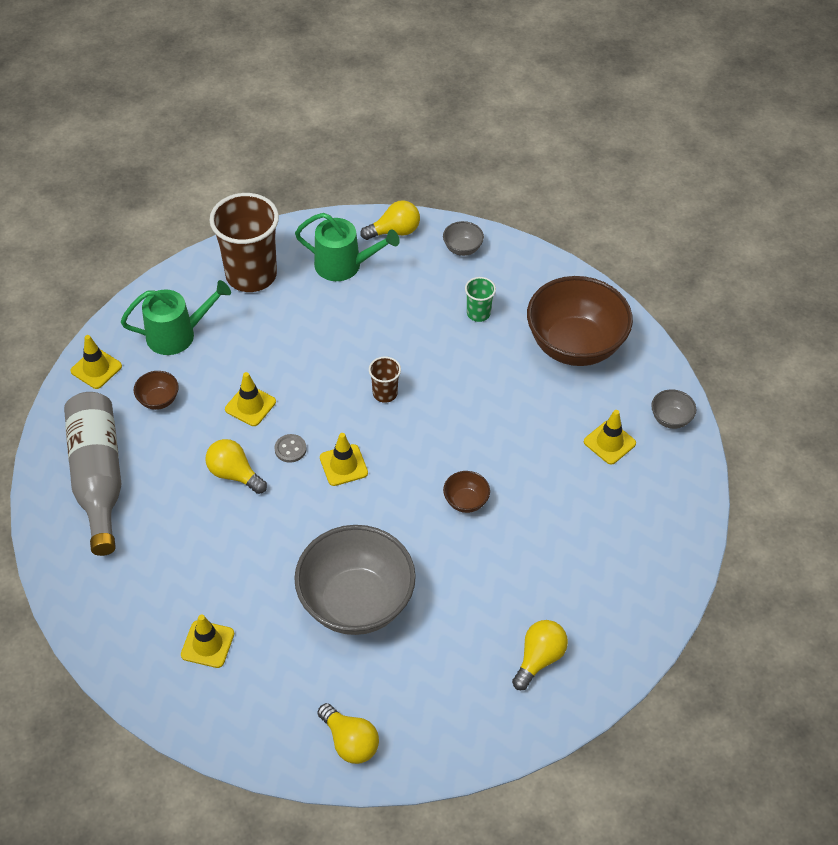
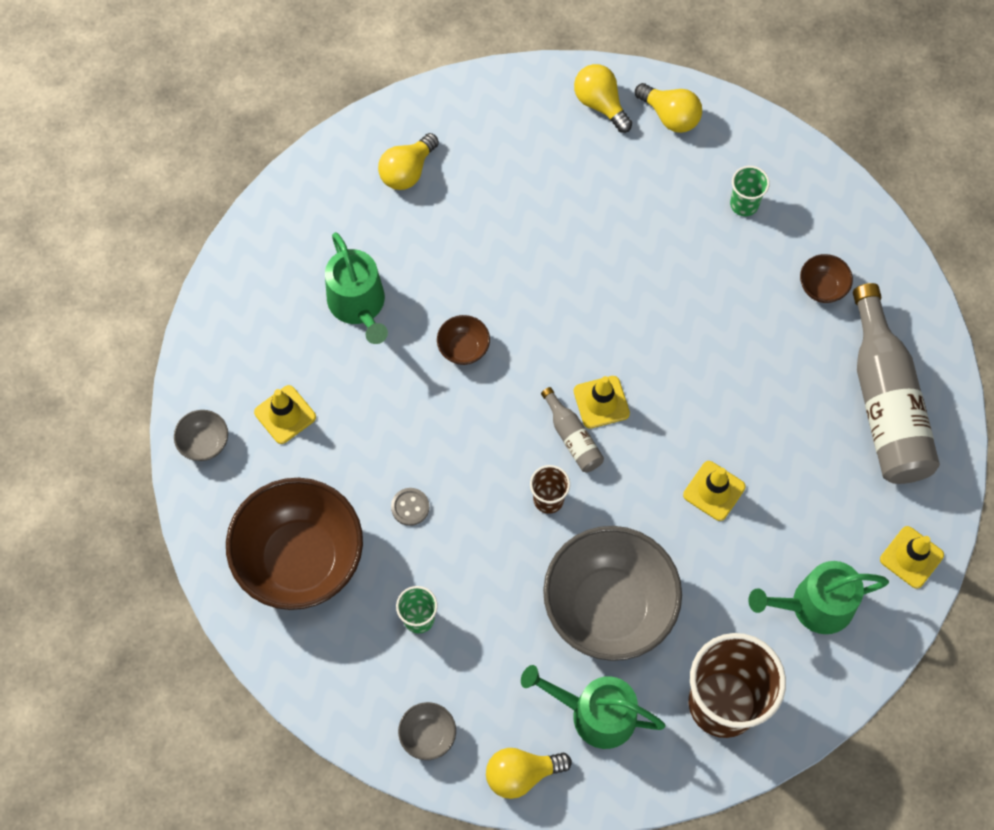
camera: 175 degrees left, 15 degrees up
brown bowl [134,371,179,410] -> brown bowl moved to [800,254,853,303]
yellow traffic cone [181,614,234,668] -> green cup [730,166,770,216]
yellow light bulb [206,439,267,494] -> yellow light bulb moved to [635,83,702,133]
grey button [274,434,307,463] -> grey button moved to [391,488,429,526]
grey bowl [294,525,416,635] -> grey bowl moved to [543,526,682,661]
none -> green watering can [325,232,388,344]
none -> grey bottle [541,387,604,473]

